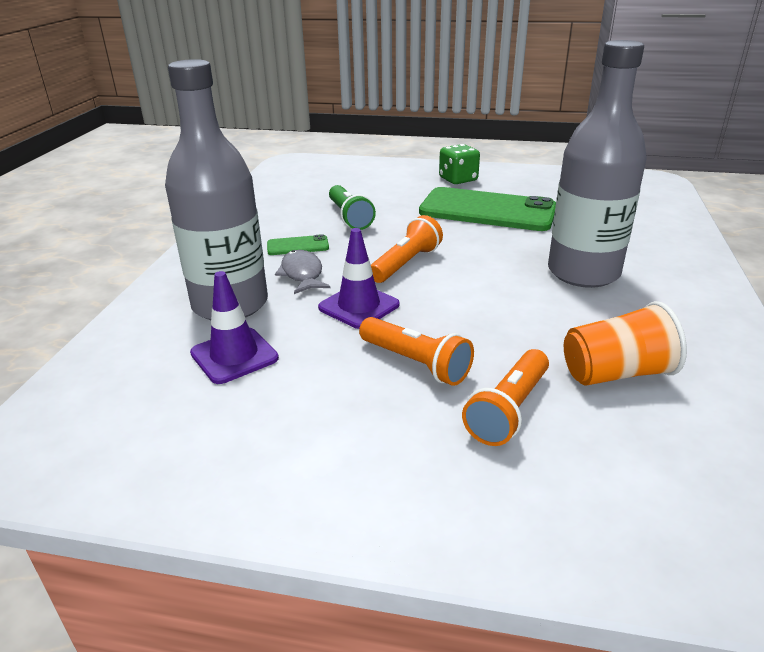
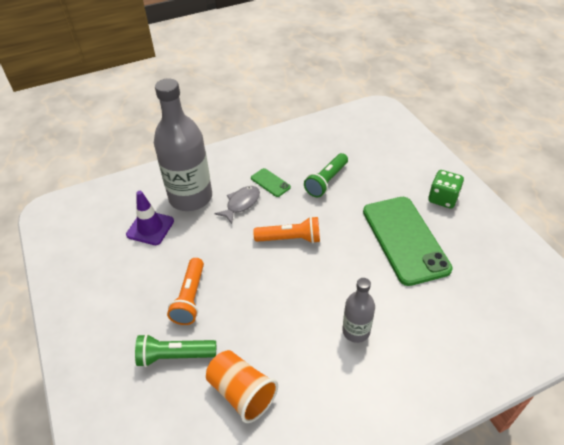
camera: 55 degrees right, 15 degrees up
purple traffic cone [318,228,400,329] -> none
orange flashlight [462,349,549,446] -> green flashlight [135,334,216,367]
grey bottle [548,40,647,288] -> grey bottle [342,278,375,343], size x0.51

